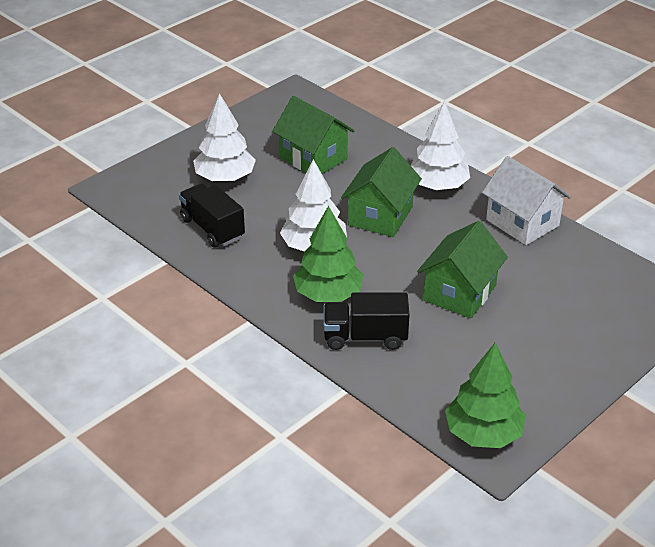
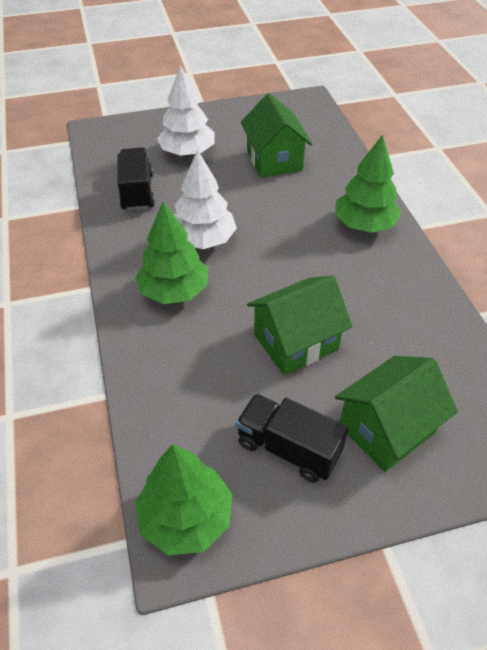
camera: 30 degrees right, 10 degrees up
black truck [324,292,410,350] -> black truck moved to [236,393,349,483]
green house [341,147,422,237] -> green house moved to [335,356,458,472]
white tree [410,101,470,190] -> green tree [335,134,401,233]
white house [482,156,571,245] -> none

